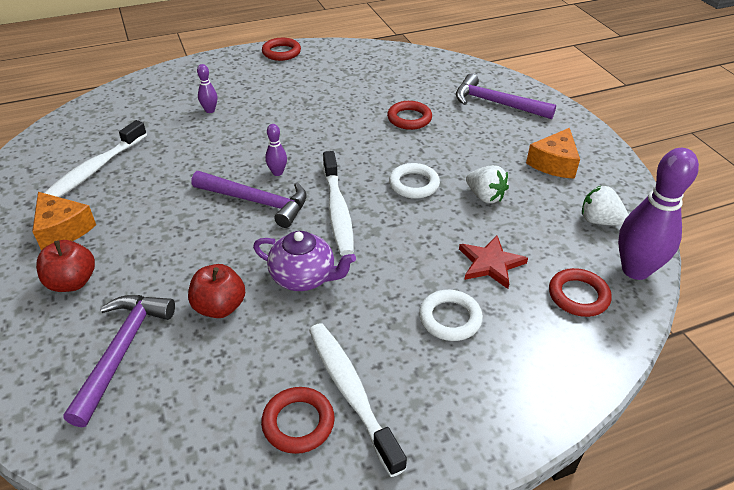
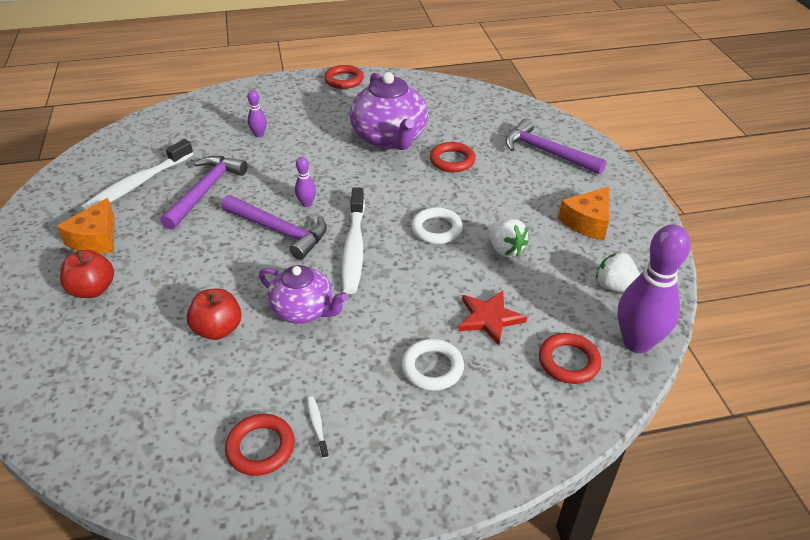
camera: 10 degrees right, 0 degrees up
orange cheese [32,192,96,251] -> orange cheese turned 45 degrees clockwise [57,198,115,254]
purple hammer [63,295,175,427] -> purple hammer moved to [160,156,247,230]
white toothbrush [309,323,407,477] -> white toothbrush [307,396,329,459], size x0.41
none -> purple teapot [350,72,428,150]

